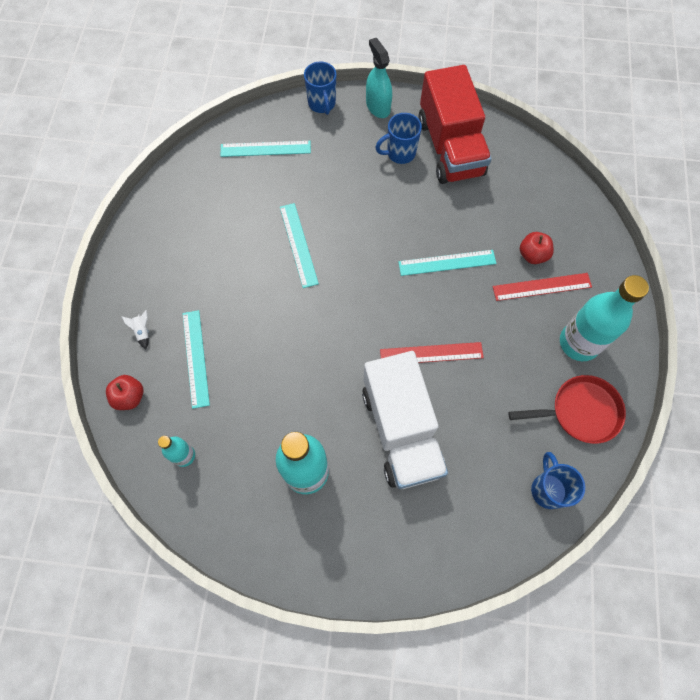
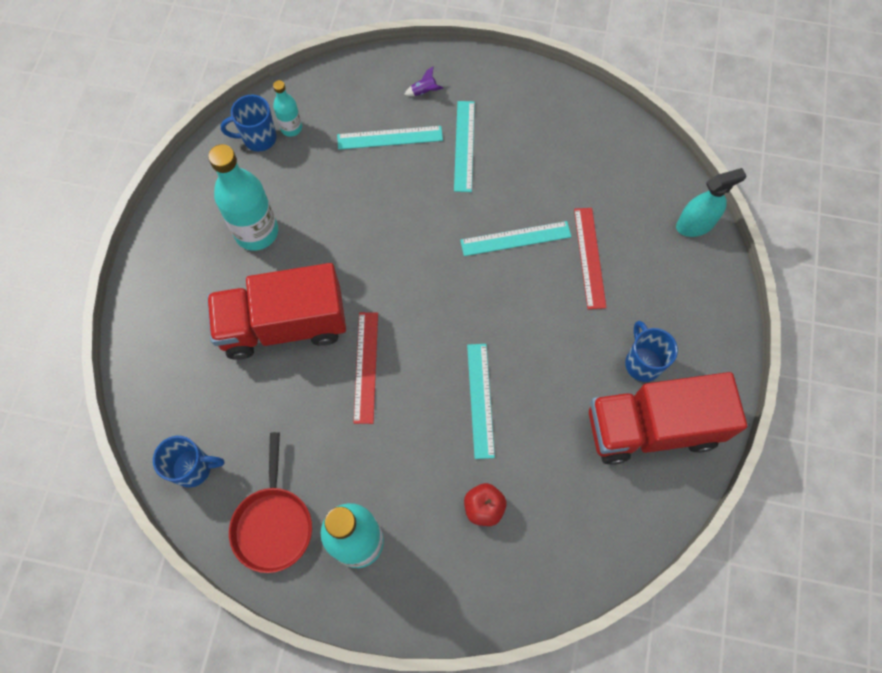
camera: 95 degrees right, 0 degrees up
red apple [106,375,144,410] -> none
white rocket [121,310,149,349] -> purple rocket [404,66,443,96]
turquoise ruler [221,141,311,157] -> turquoise ruler moved to [454,101,475,192]
blue mug [304,61,336,115] -> blue mug moved to [221,95,277,152]
white truck [362,351,448,489] -> red truck [207,263,346,360]
turquoise spray bottle [366,38,392,118] -> turquoise spray bottle moved to [676,168,747,237]
red ruler [492,273,592,301] -> red ruler moved to [574,208,607,309]

